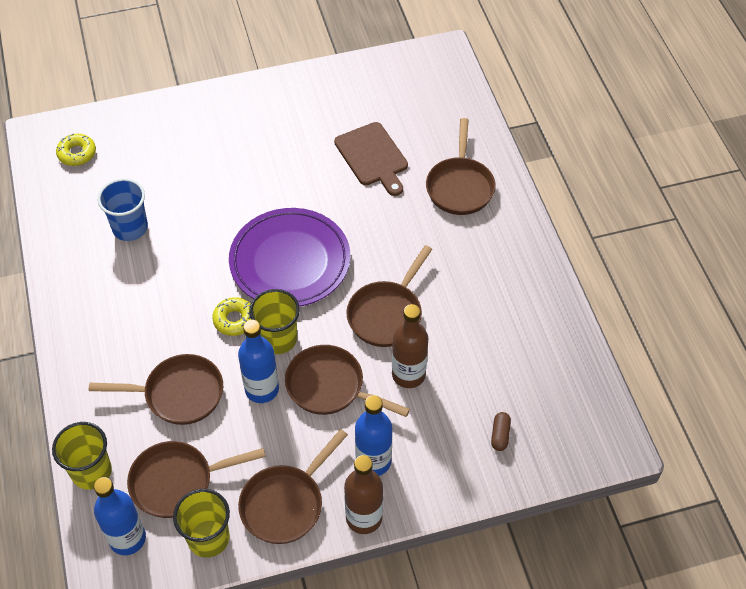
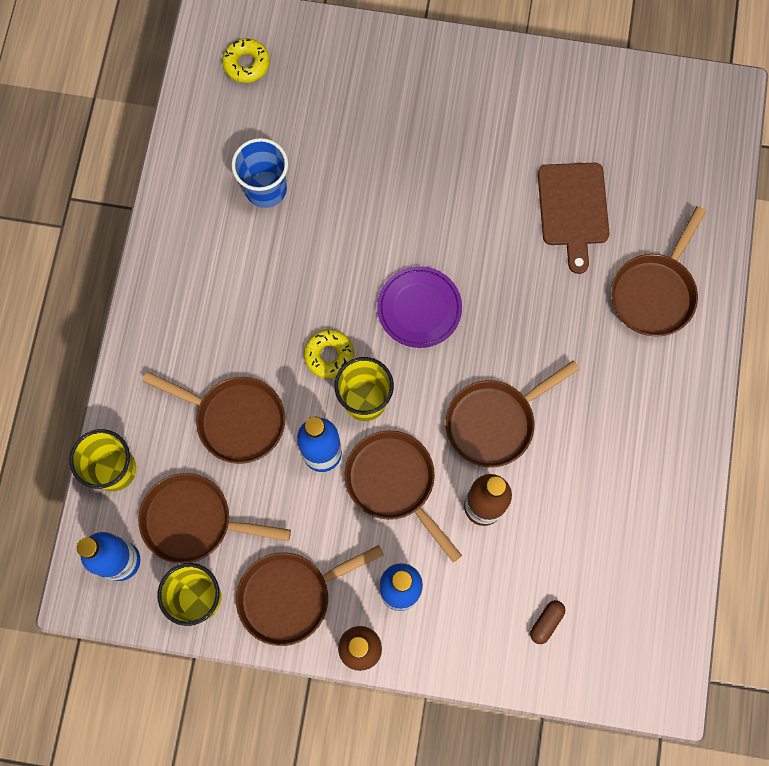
camera: 25 degrees right, 20 degrees up
purple plate [229,208,350,307] -> purple plate [377,266,462,348], size x0.59

